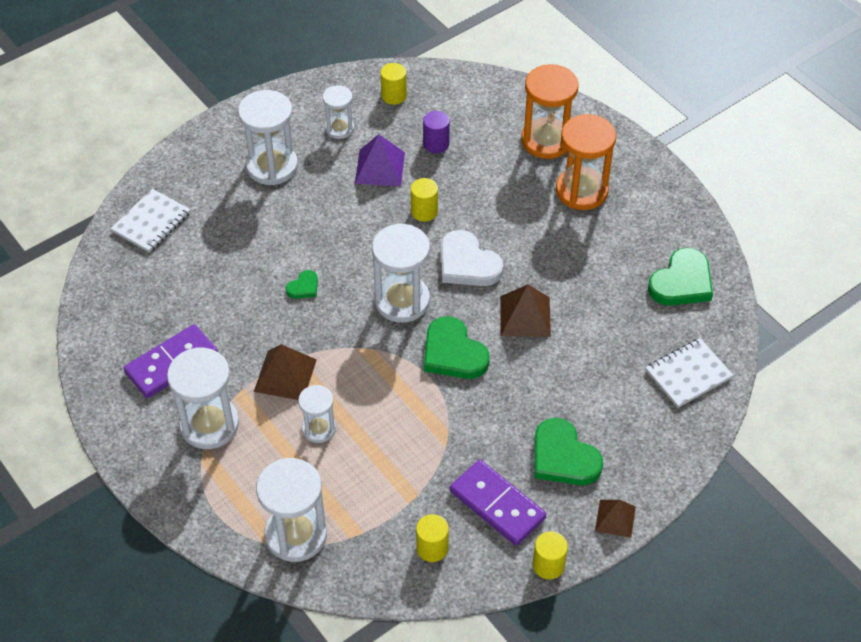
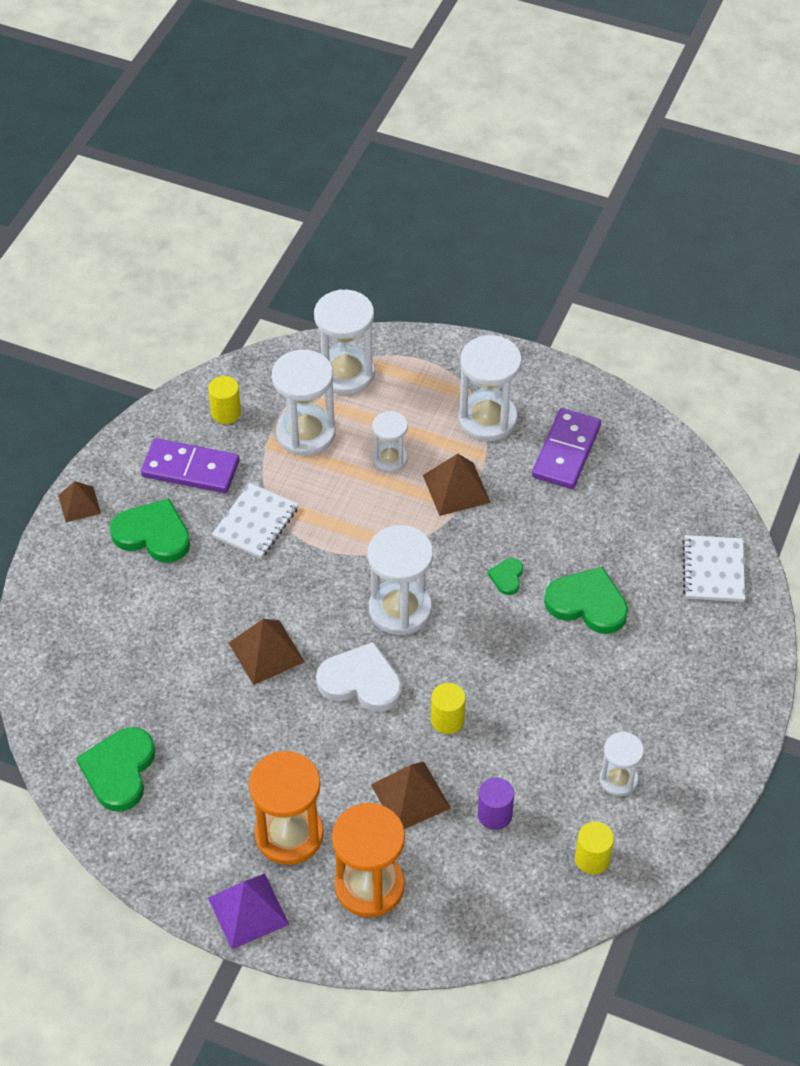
camera: 150 degrees right, 0 degrees up
white hourglass [238,90,298,185] -> white hourglass moved to [272,350,336,456]
purple pyramid [355,134,405,186] -> purple pyramid moved to [208,874,289,949]
green heart [424,316,490,379] -> green heart moved to [544,567,628,634]
yellow cylinder [533,531,568,580] -> none
white notebook [646,338,734,408] -> white notebook moved to [212,483,299,559]
none -> brown pyramid [371,762,451,829]

